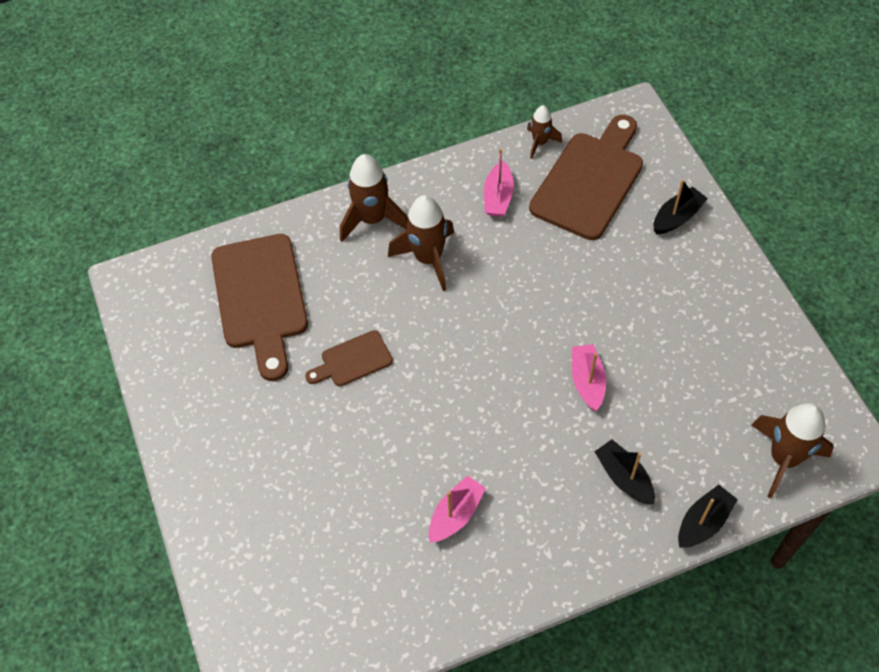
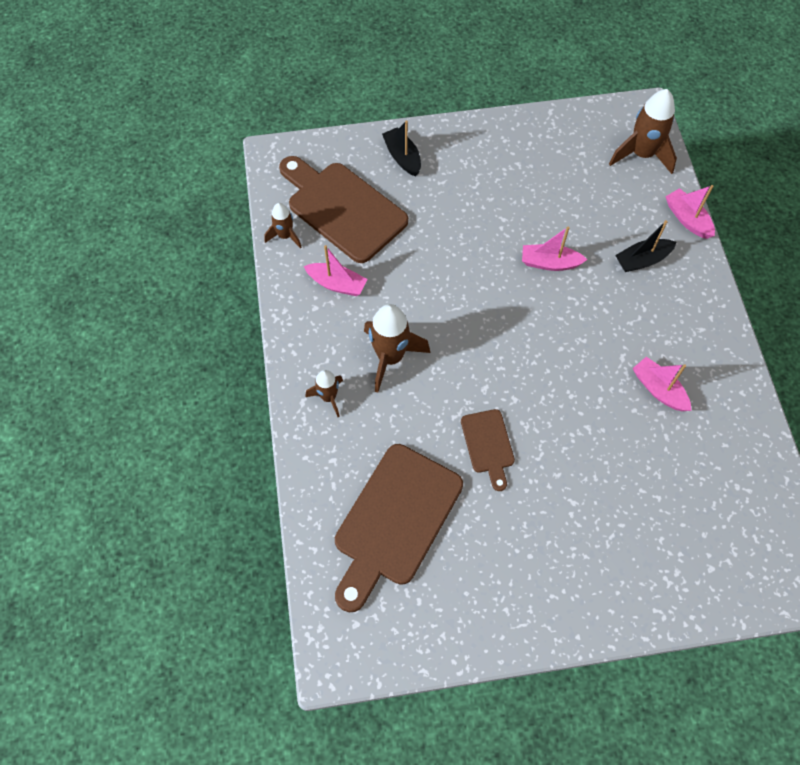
camera: 80 degrees left, 5 degrees up
brown cutting board [211,234,308,381] -> brown cutting board turned 120 degrees clockwise [335,444,463,612]
brown rocket [340,154,408,242] -> brown rocket [305,370,343,417], size x0.57
black boat [678,485,738,548] -> pink boat [665,185,715,239]

